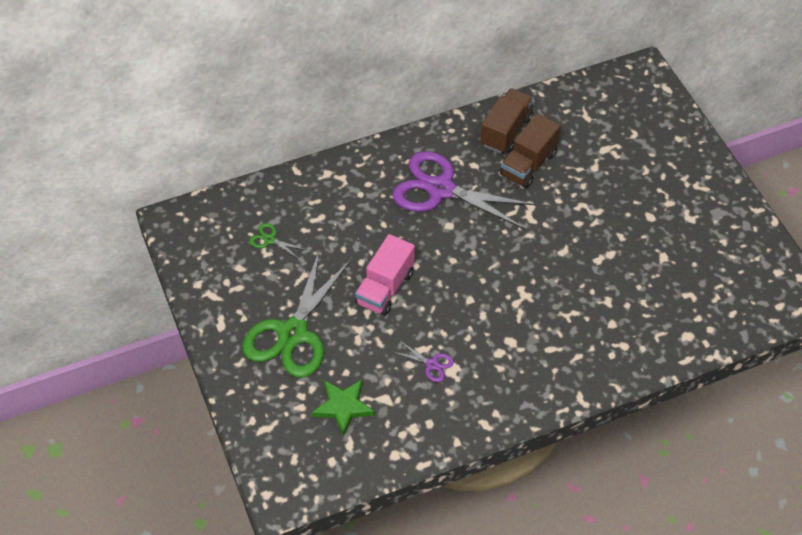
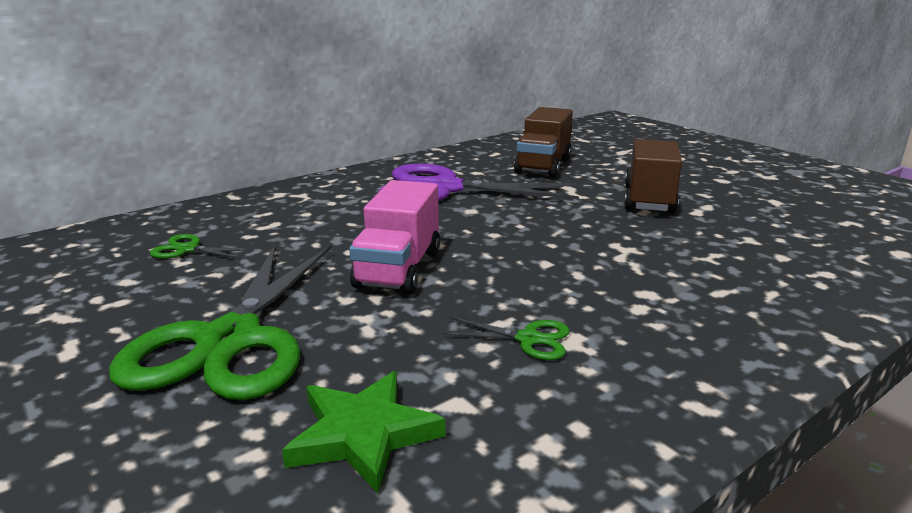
camera: 15 degrees left, 30 degrees down
purple scissors [393,340,454,382] -> green scissors [442,317,570,360]
brown truck [480,88,534,153] -> brown truck moved to [624,139,682,214]

